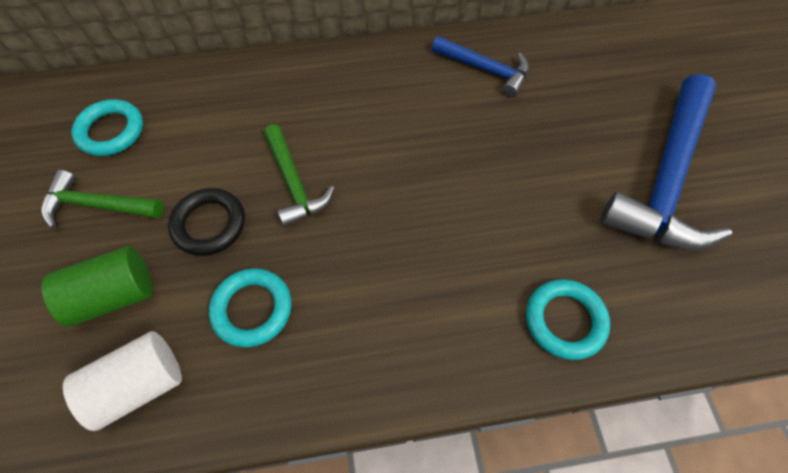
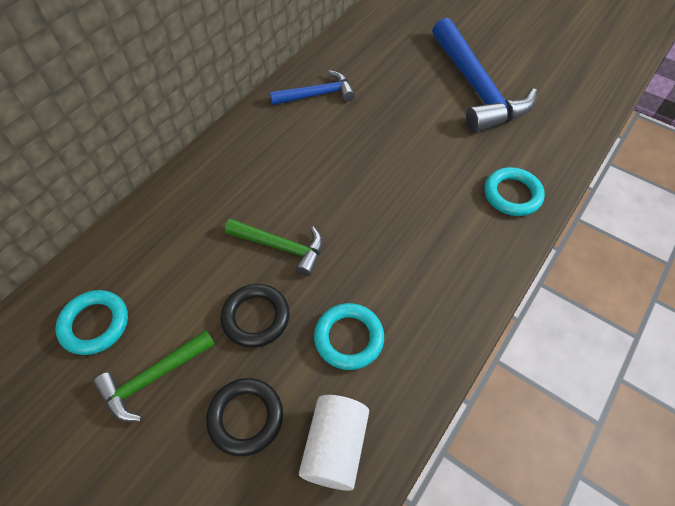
camera: 45 degrees left, 5 degrees down
green cylinder [42,246,153,327] -> black ring [206,378,283,456]

